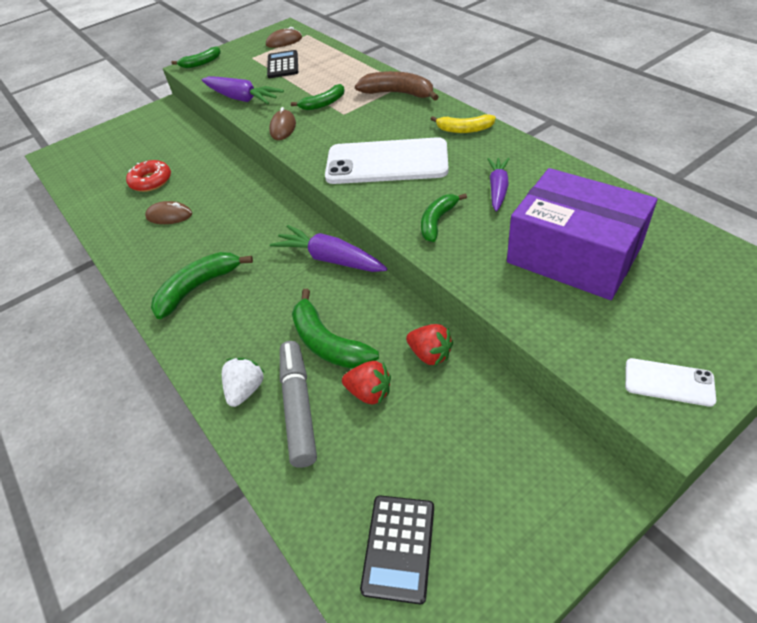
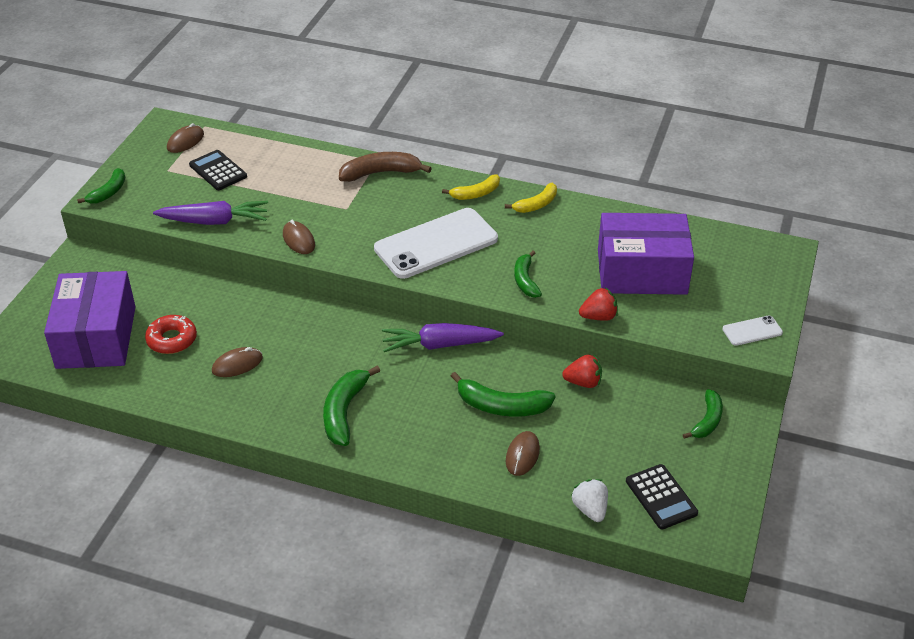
camera: 40 degrees left, 5 degrees down
white strawberry [222,358,264,407] -> white strawberry moved to [571,479,608,522]
grey marker [280,341,317,468] -> brown mouse [506,431,540,476]
green banana [291,84,345,110] -> green banana moved to [683,389,723,439]
red strawberry [342,361,391,405] -> red strawberry moved to [579,288,618,321]
purple carrot [487,158,510,212] -> none
none -> purple box [44,271,136,369]
none -> yellow banana [505,183,557,213]

